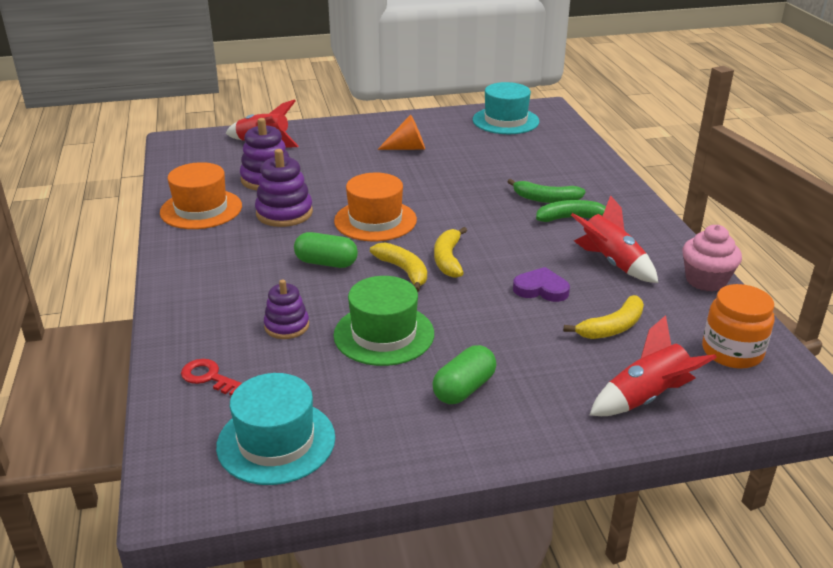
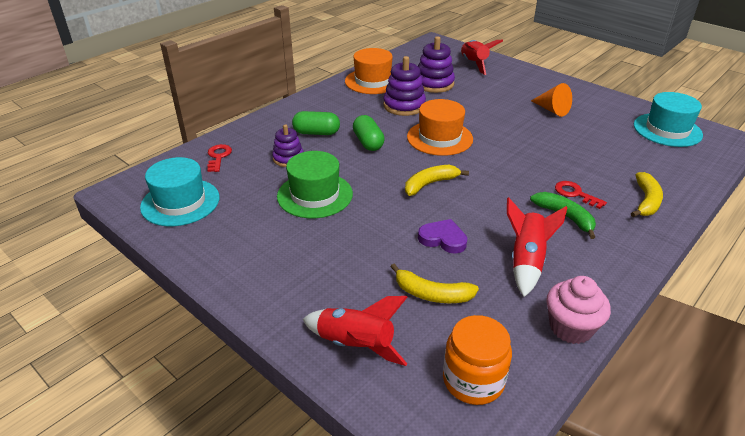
camera: 55 degrees right, 5 degrees up
yellow banana [370,242,427,292] -> yellow banana moved to [631,172,663,217]
green capsule [432,345,496,404] -> green capsule moved to [292,111,340,135]
green banana [508,179,586,203] -> red key [555,181,607,209]
purple heart [513,267,570,302] -> purple heart turned 45 degrees counterclockwise [418,219,467,254]

